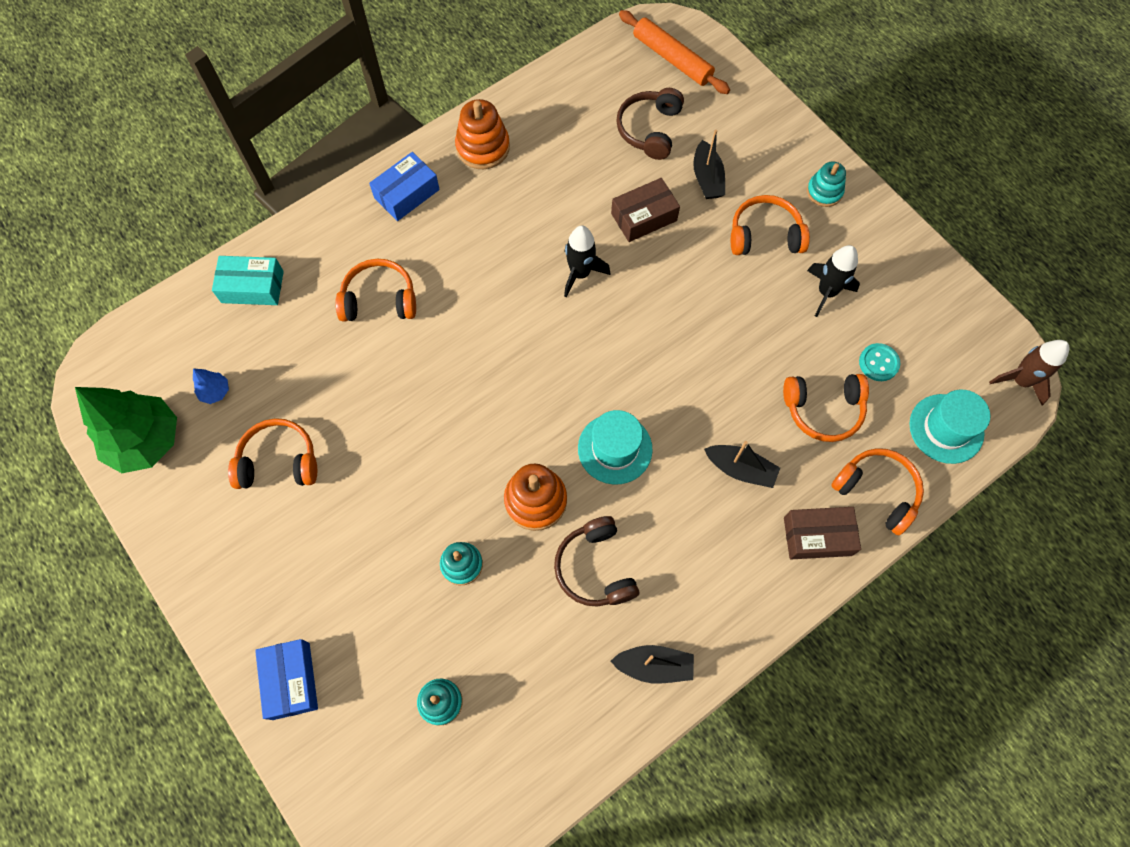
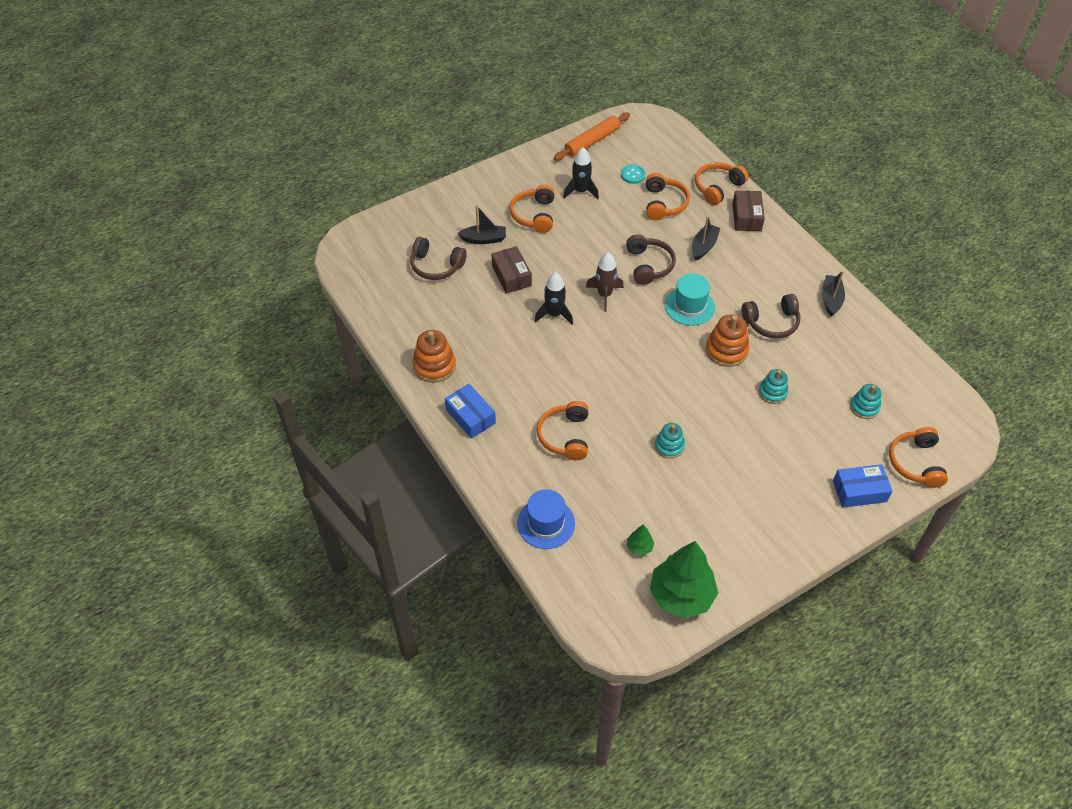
camera: 85 degrees left, 15 degrees down
blue tree [193,368,229,404] -> green tree [627,524,654,556]
turquoise box [212,256,284,305] -> blue hat [517,489,575,549]
orange headphones [228,418,317,489] -> orange headphones moved to [889,427,948,488]
orange rolling pin [619,10,730,94] -> orange rolling pin moved to [554,112,630,160]
turquoise stacking toy [807,162,846,207] -> turquoise stacking toy moved to [655,423,685,459]
turquoise hat [909,390,990,464] -> none
brown rocket [989,340,1070,405] -> brown rocket moved to [586,252,624,312]
none -> brown headphones [626,234,676,285]

